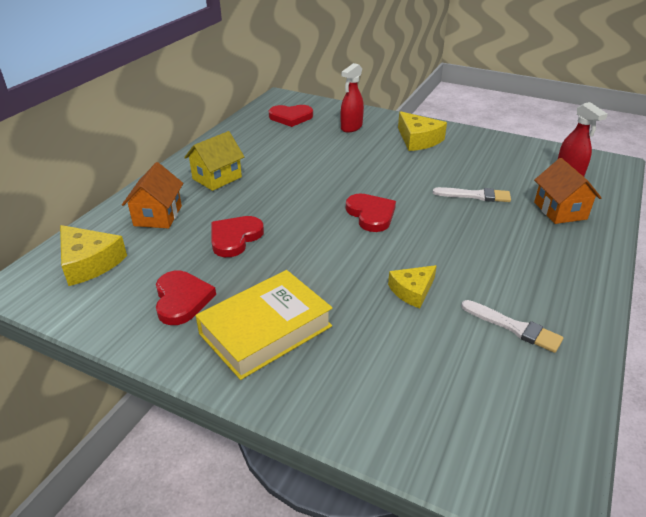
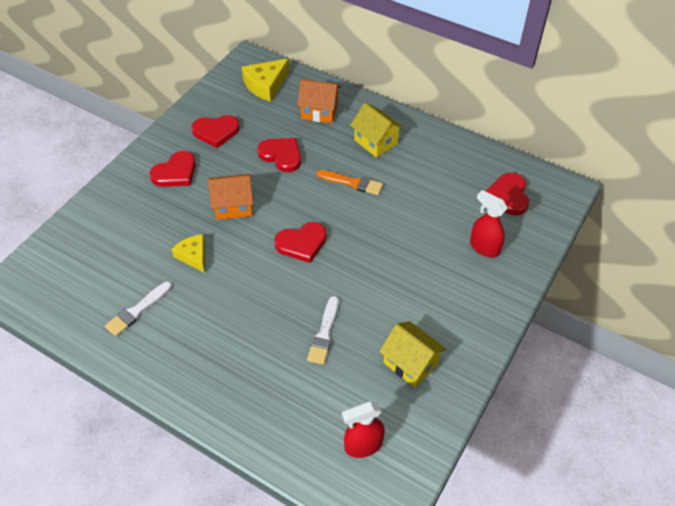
camera: 95 degrees right, 15 degrees up
yellow book [196,270,332,380] -> red heart [150,151,196,187]
yellow cheese [398,111,447,151] -> none
orange house [534,158,601,224] -> orange house moved to [208,174,253,220]
none -> orange brush [317,170,383,195]
none -> yellow house [379,321,446,388]

